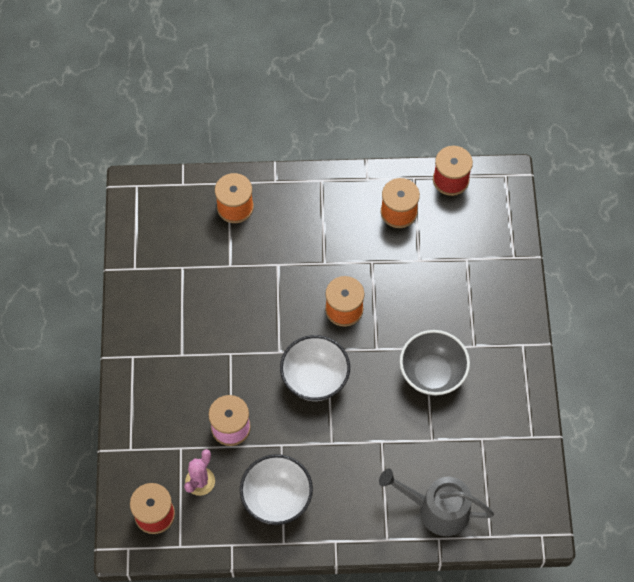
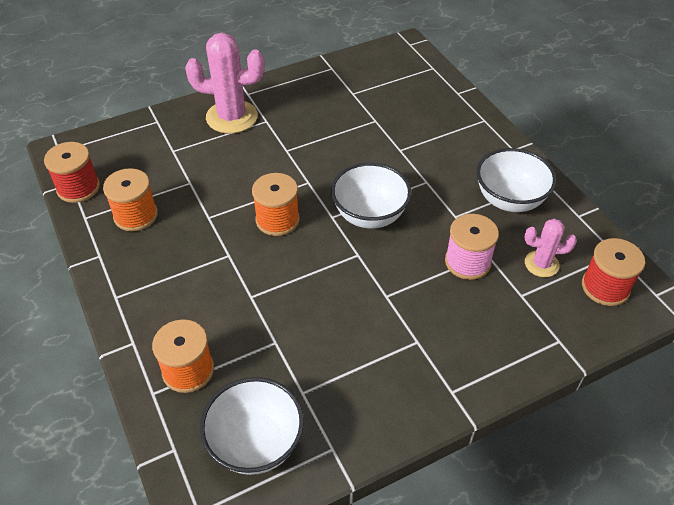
camera: 115 degrees left, 15 degrees down
grey watering can [379,469,494,536] -> none
grey bowl [400,330,470,396] -> none
none -> pink cactus [185,33,265,134]
none -> white bowl [200,377,304,475]

